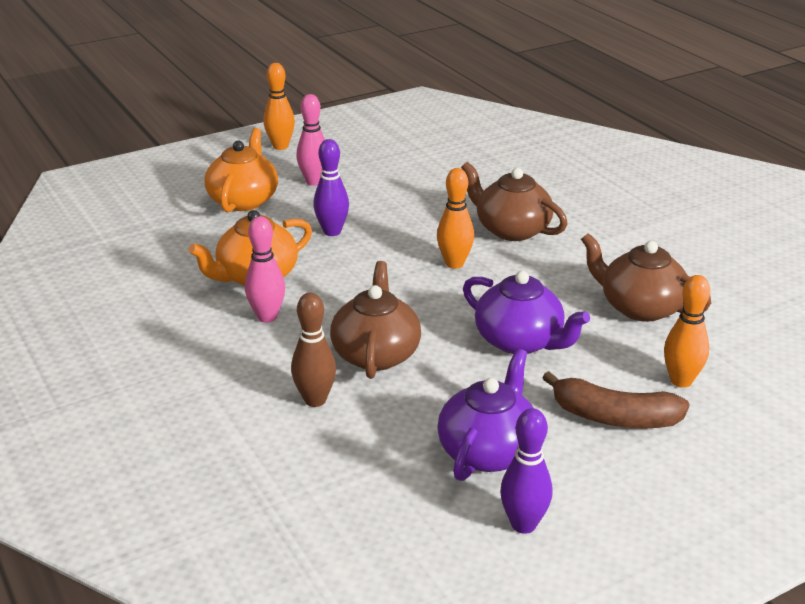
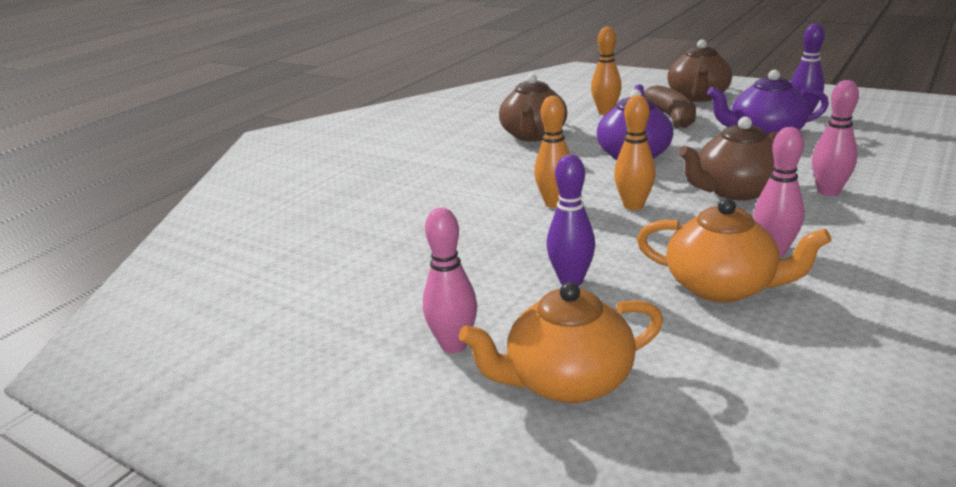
camera: 115 degrees left, 5 degrees down
orange bowling pin [264,63,295,150] -> orange bowling pin moved to [614,95,656,210]
brown bowling pin [291,292,336,407] -> pink bowling pin [812,80,859,196]
brown teapot [461,162,567,241] -> brown teapot moved to [667,39,732,102]

